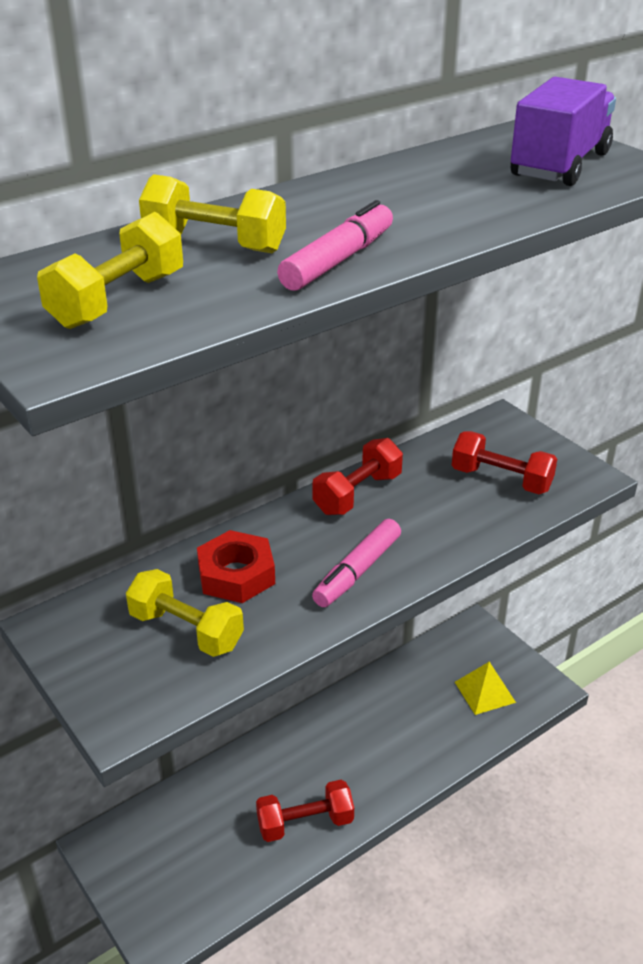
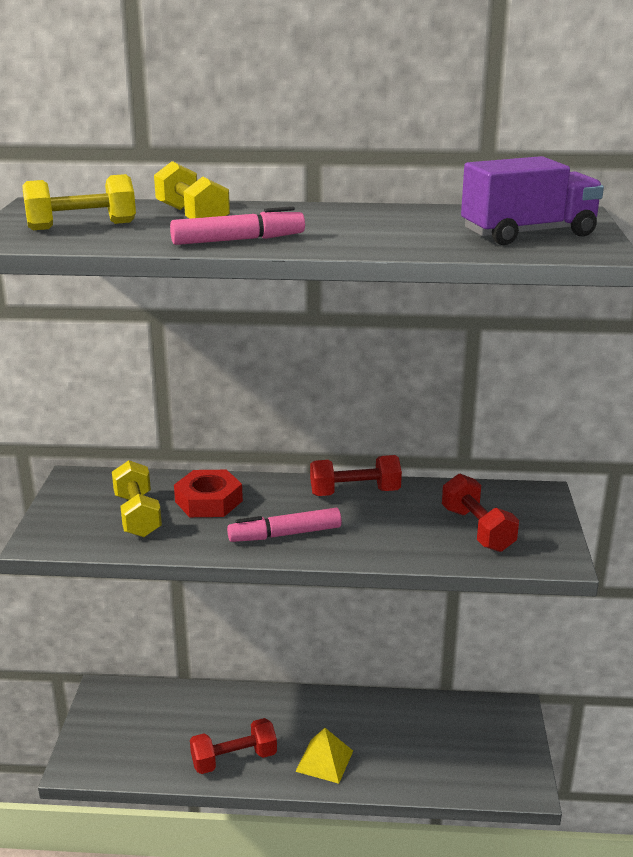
camera: 40 degrees right, 10 degrees down
red dumbbell [256,780,354,842] -> red dumbbell turned 45 degrees counterclockwise [190,718,277,774]
yellow pyramid [455,662,516,715] -> yellow pyramid moved to [295,728,353,784]

